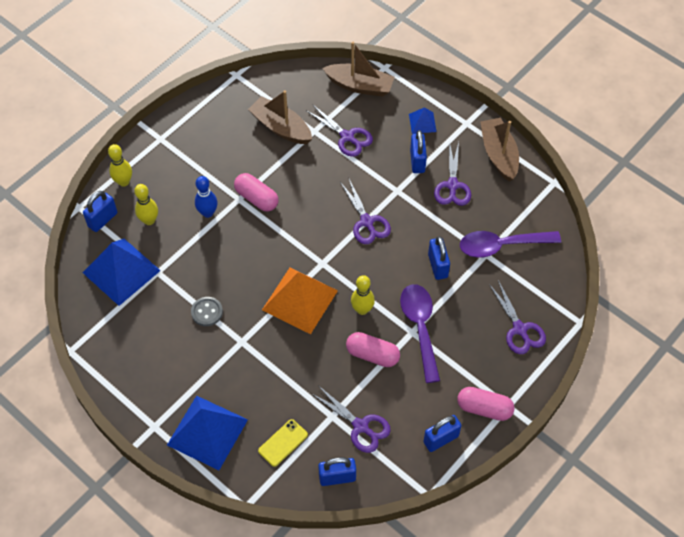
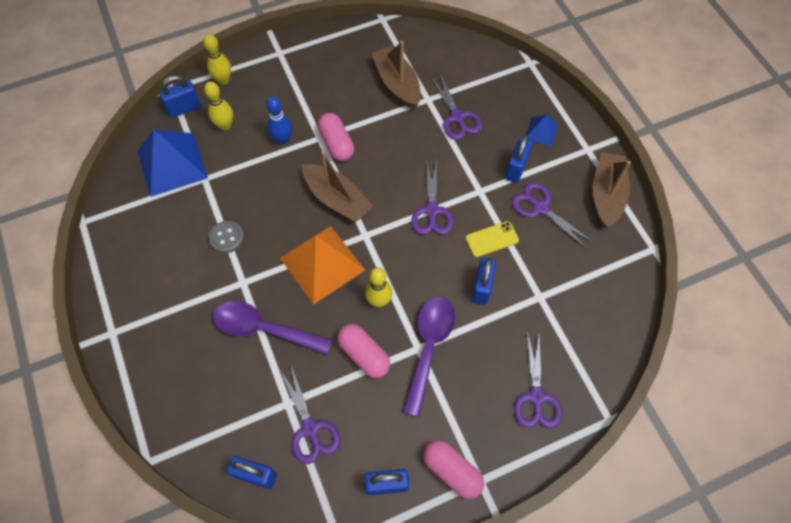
camera: 25 degrees right, 5 degrees up
blue pyramid [167,396,248,470] -> none
yellow phone [258,419,308,467] -> yellow phone moved to [465,221,519,257]
brown boat [323,42,395,97] -> brown boat moved to [302,151,373,222]
purple scissors [434,141,471,206] -> purple scissors turned 105 degrees clockwise [512,182,593,249]
purple spoon [460,231,561,258] -> purple spoon moved to [213,301,332,355]

